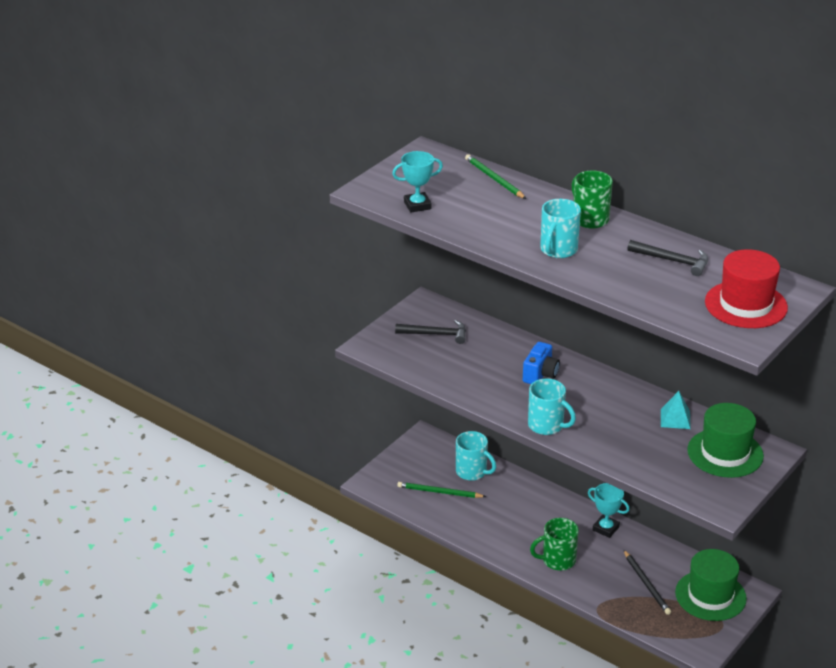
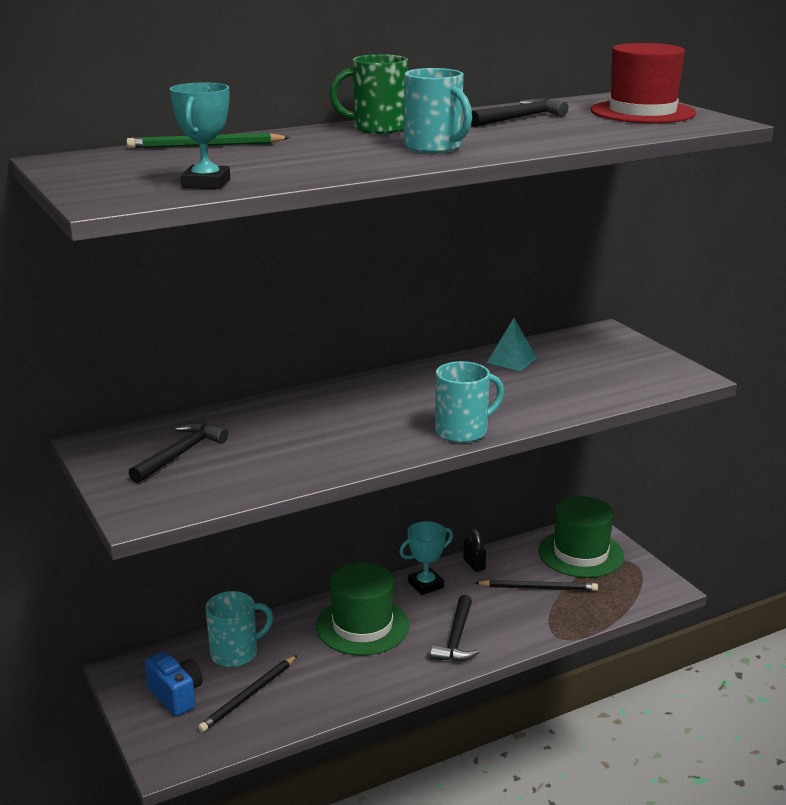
camera: 65 degrees left, 10 degrees down
green pencil [397,482,486,498] -> black pencil [198,655,297,732]
blue camera [523,342,560,384] -> blue camera moved to [145,652,203,716]
green mug [530,518,579,571] -> black hammer [430,595,480,662]
green hat [687,403,764,478] -> green hat moved to [316,562,410,655]
none -> black padlock [463,529,486,572]

